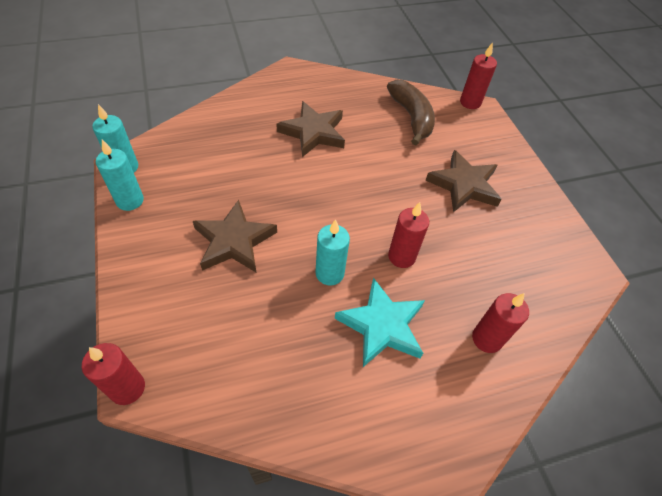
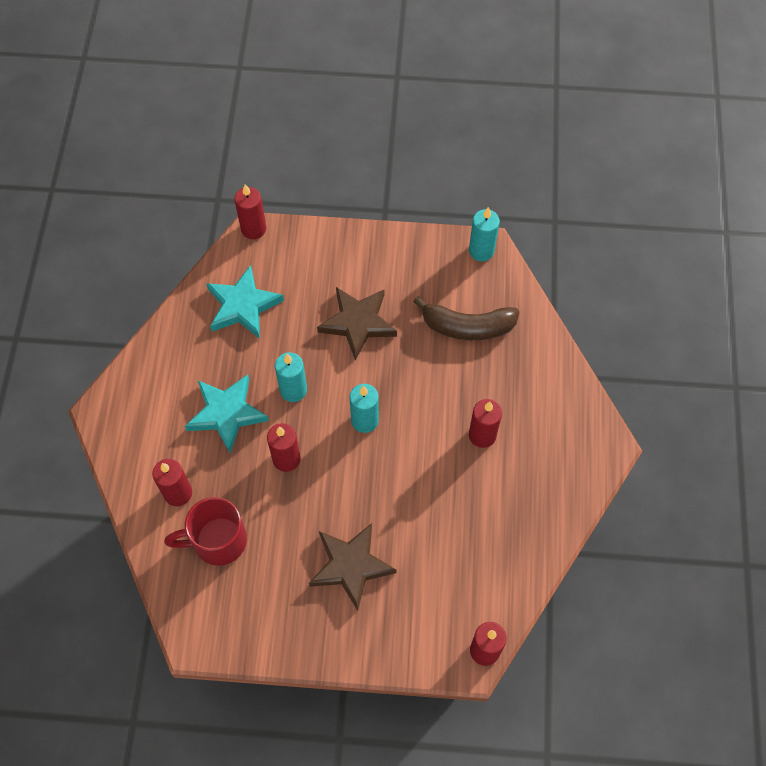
camera: 115 degrees right, 10 degrees up
turquoise candle [96,140,144,211] -> turquoise candle moved to [350,384,379,433]
brown star [276,101,345,157] -> red candle [469,399,502,448]
brown banana [387,79,435,145] -> brown banana moved to [413,296,519,340]
none -> red mug [164,497,247,566]
none -> turquoise star [206,265,284,339]

